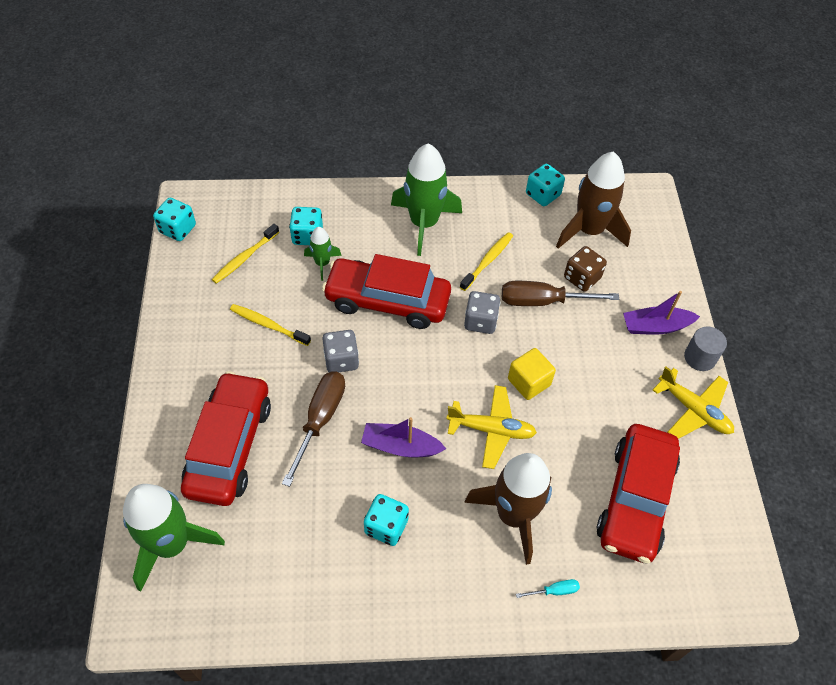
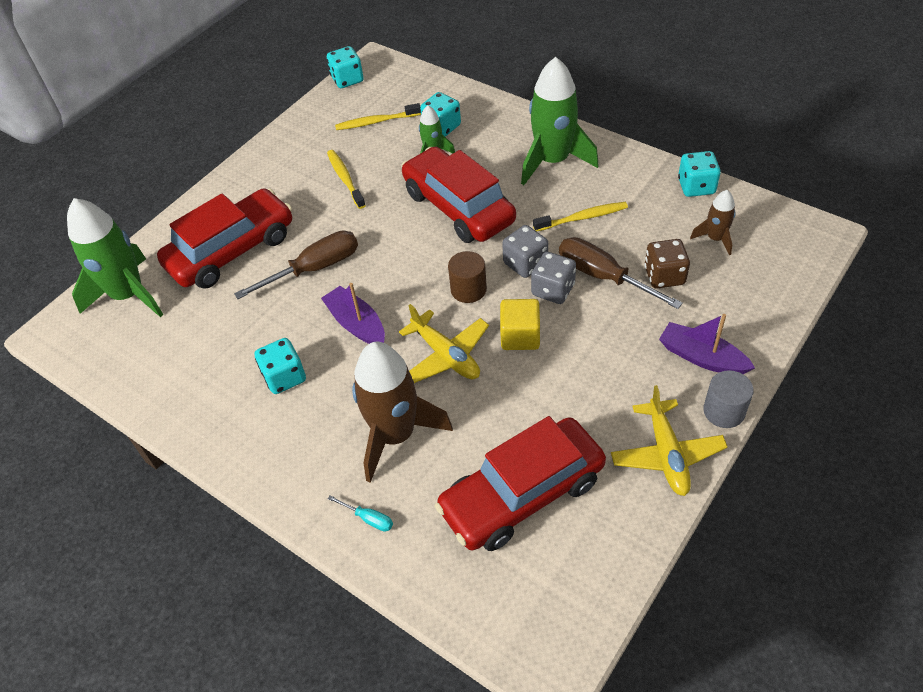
camera: 45 degrees right, 5 degrees down
grey dice [322,330,359,372] -> grey dice moved to [531,252,576,304]
brown rocket [556,151,631,249] -> brown rocket [690,190,736,255], size x0.50
none -> brown cylinder [448,251,487,303]

